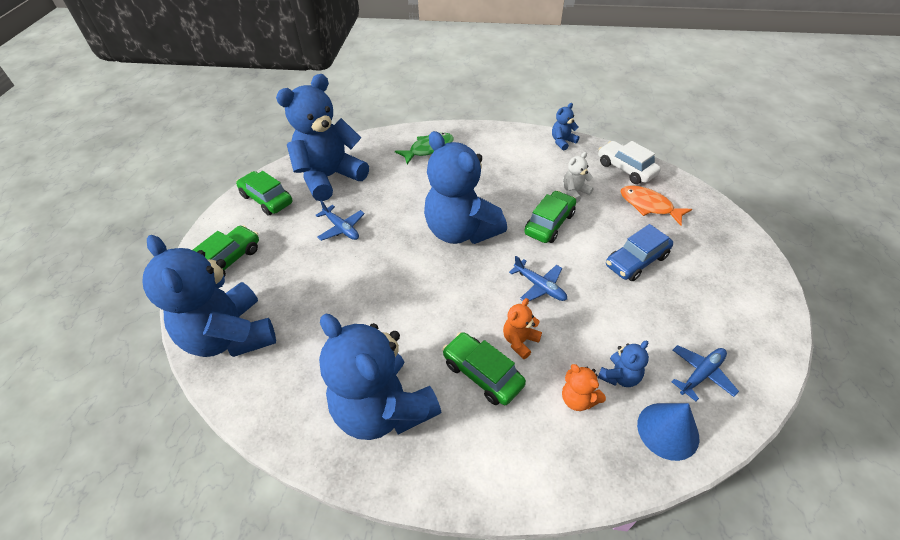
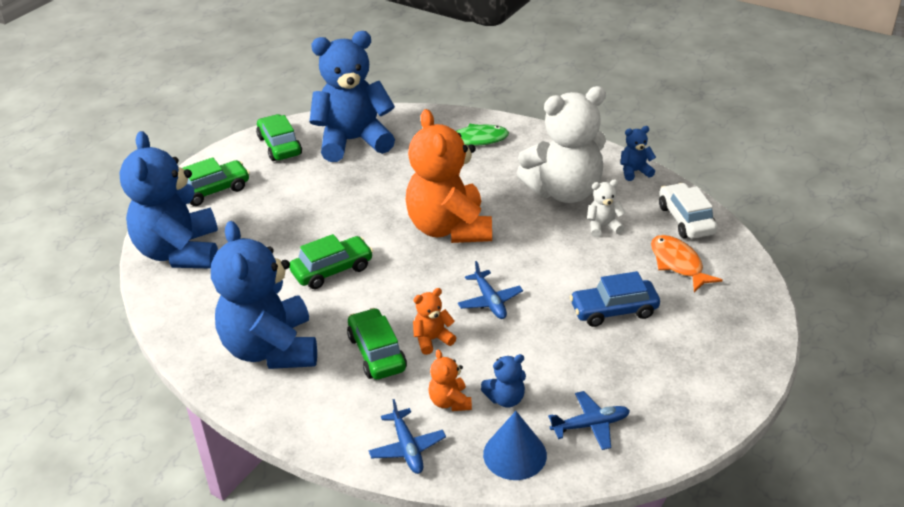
camera: 25 degrees right, 10 degrees down
blue plane [316,201,365,241] -> blue plane moved to [369,399,446,474]
blue teddy bear [424,131,507,244] -> orange teddy bear [406,109,492,243]
green car [524,191,576,243] -> green car moved to [289,234,373,289]
none -> white teddy bear [516,86,606,203]

